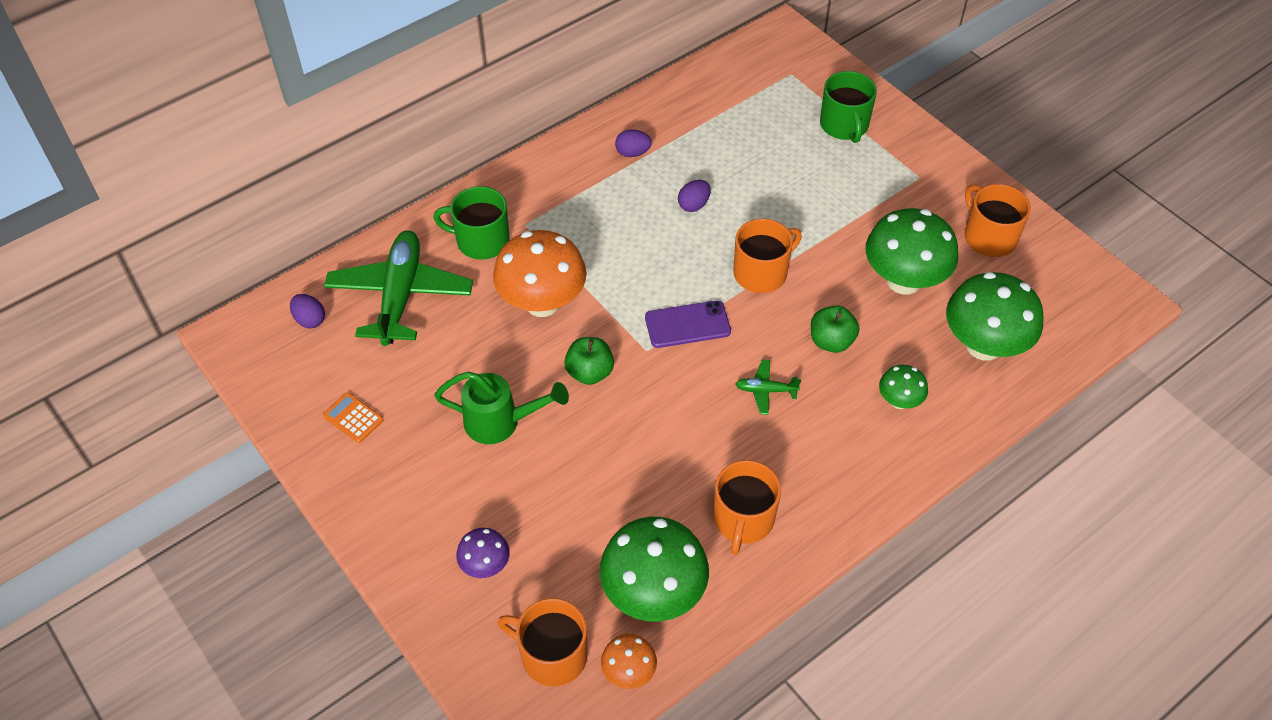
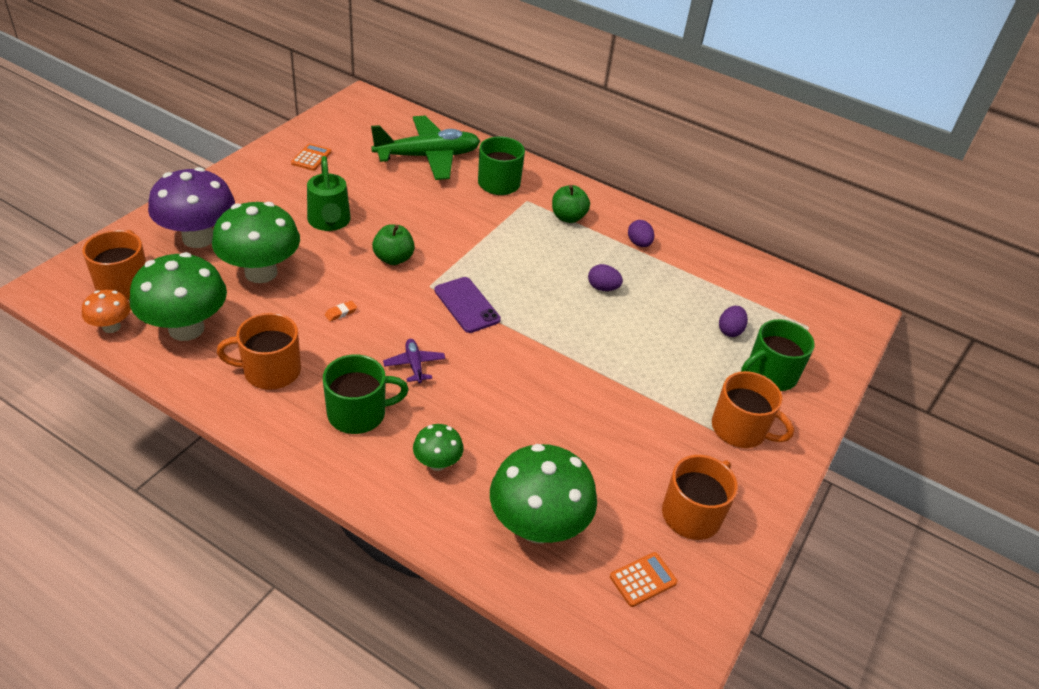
camera: 65 degrees right, 10 degrees down
purple egg [290,294,325,329] -> purple egg moved to [719,306,748,337]
purple mushroom [456,528,510,578] -> purple mushroom [148,167,235,248], size x2.00
orange mushroom [493,230,587,317] -> none
orange mug [733,219,802,293] -> orange mug moved to [712,371,794,448]
green plane [736,360,801,415] -> purple plane [383,339,446,383]
green apple [811,306,859,353] -> green apple moved to [552,185,590,223]
green mushroom [865,208,958,294] -> green mushroom moved to [212,202,300,283]
none -> green mug [323,354,409,434]
none -> orange eraser [325,301,357,321]
none -> orange calculator [610,552,678,607]

